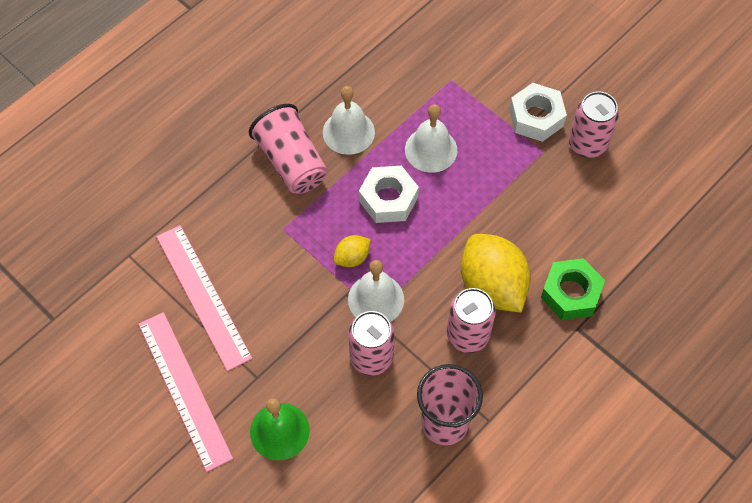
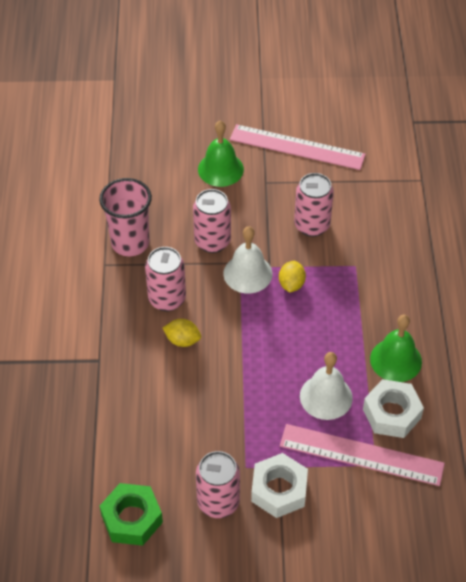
camera: 135 degrees right, 10 degrees down
pink ruler [156,225,253,371] -> pink ruler moved to [280,424,445,486]
pink cup [249,104,328,194] -> none
white bell [323,86,375,155] -> green bell [370,315,422,382]
white nut [359,166,419,223] -> white nut moved to [363,379,424,438]
yellow lemon [461,234,531,313] -> yellow lemon [163,319,201,347], size x0.47
green nut [541,258,605,320] -> green nut moved to [100,483,163,546]
none -> pink can [294,173,334,237]

